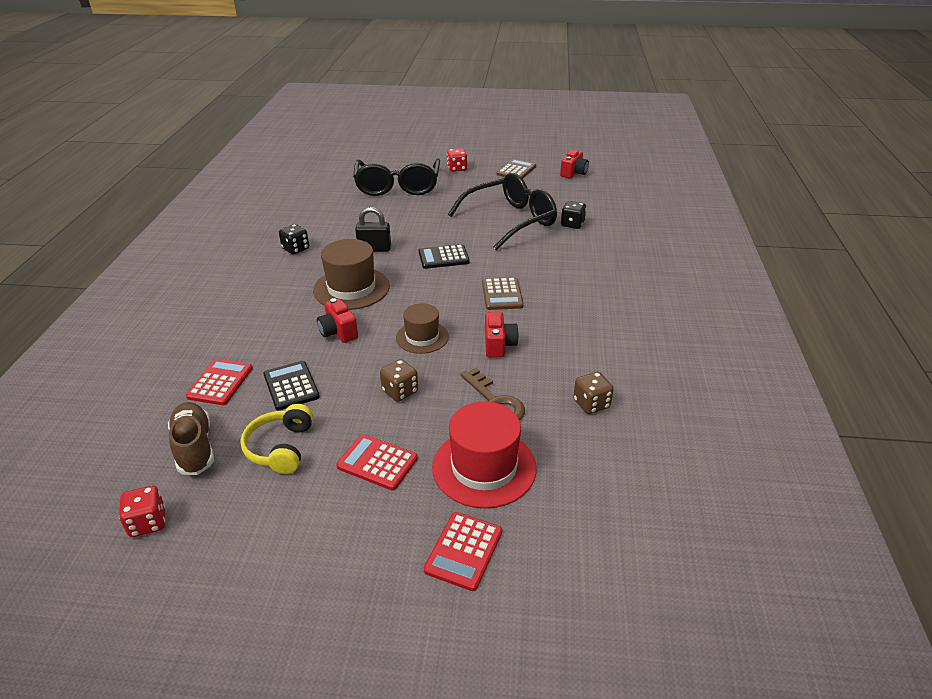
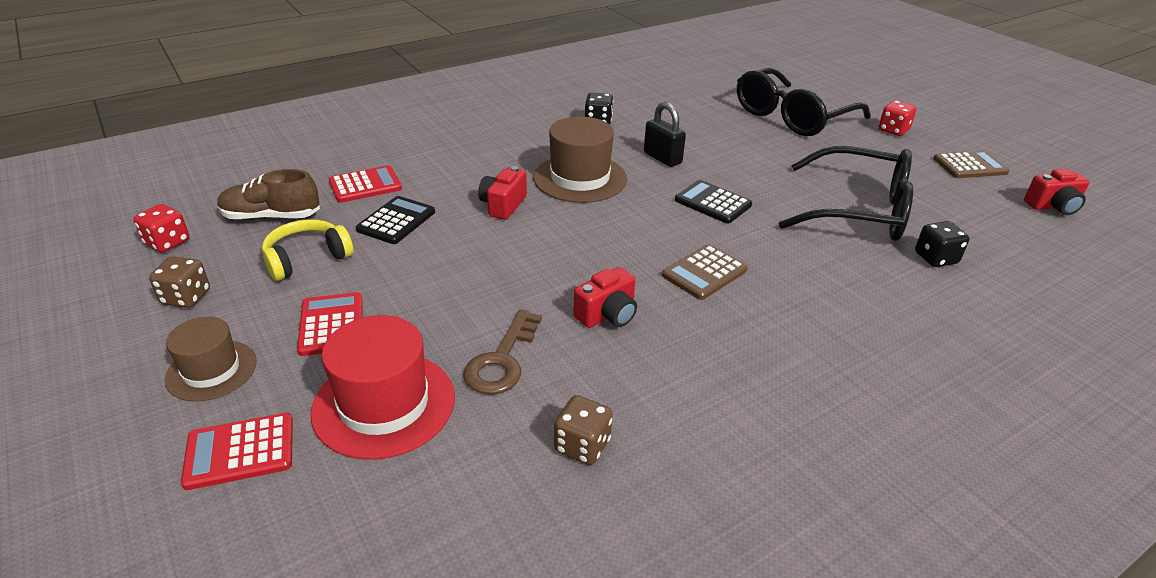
camera: 50 degrees right, 0 degrees up
brown shoe [168,402,214,475] -> brown shoe turned 120 degrees counterclockwise [217,169,320,220]
brown dice [380,359,418,402] -> brown dice moved to [149,256,210,308]
brown hat [396,303,449,354] -> brown hat moved to [164,317,257,402]

